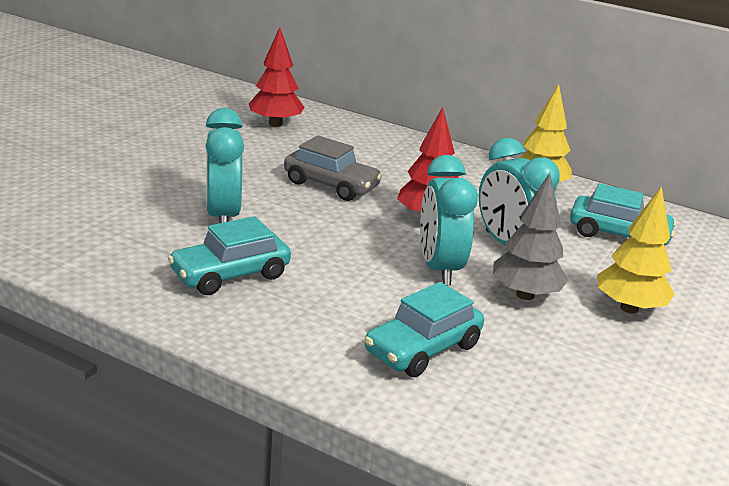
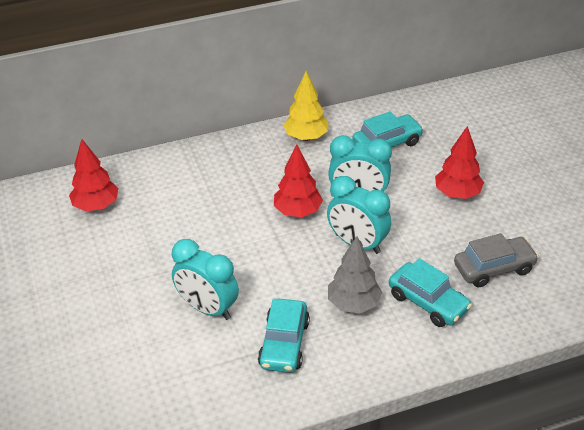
camera: 45 degrees left, 15 degrees up
grey car [284,135,383,201] -> grey car moved to [454,233,539,288]
turquoise car [364,282,484,377] -> turquoise car turned 45 degrees counterclockwise [389,258,472,327]
grey tree [493,173,568,300] -> grey tree moved to [328,236,382,314]
yellow tree [598,186,674,314] -> red tree [435,126,484,199]

